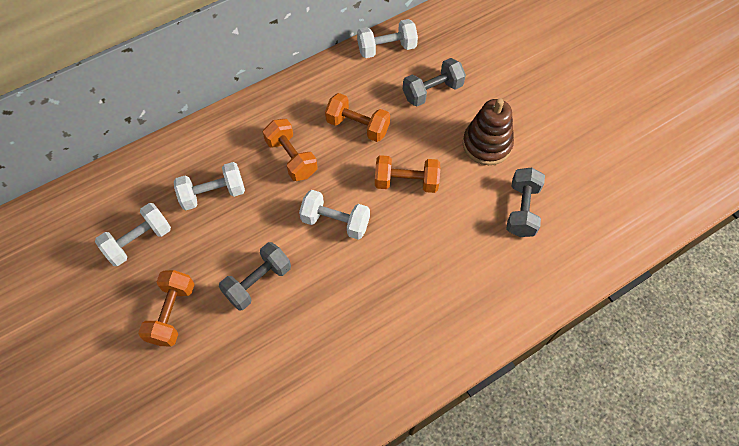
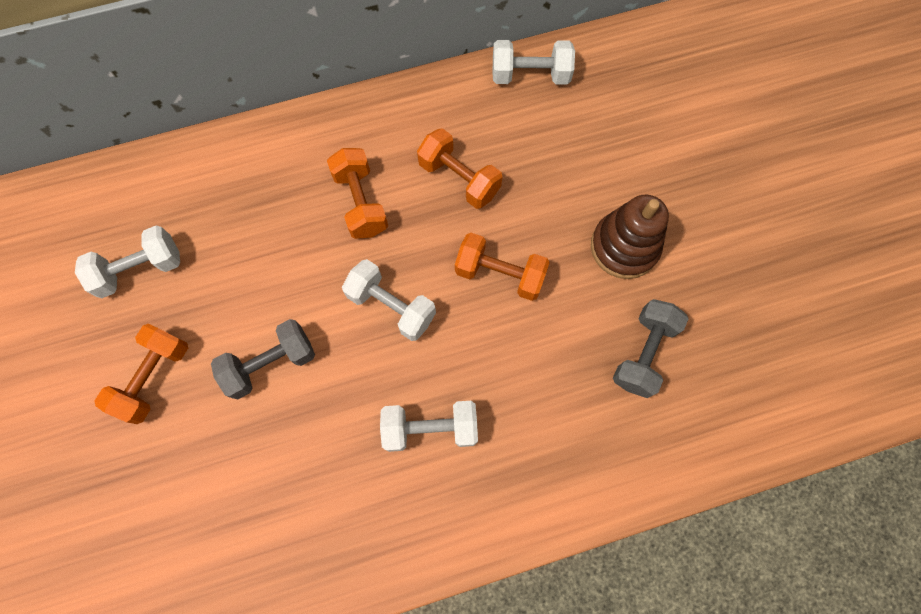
camera: 15 degrees right, 10 degrees up
white dumbbell [174,162,245,210] -> white dumbbell moved to [380,401,478,452]
grey dumbbell [403,58,466,106] -> none

